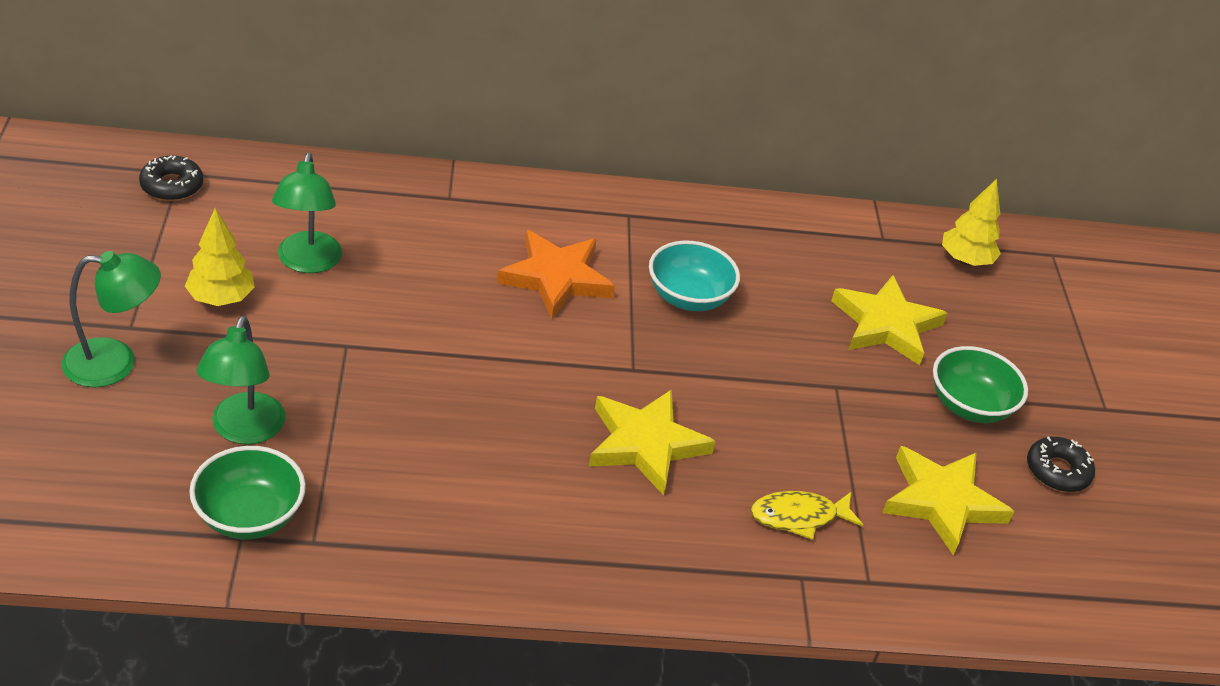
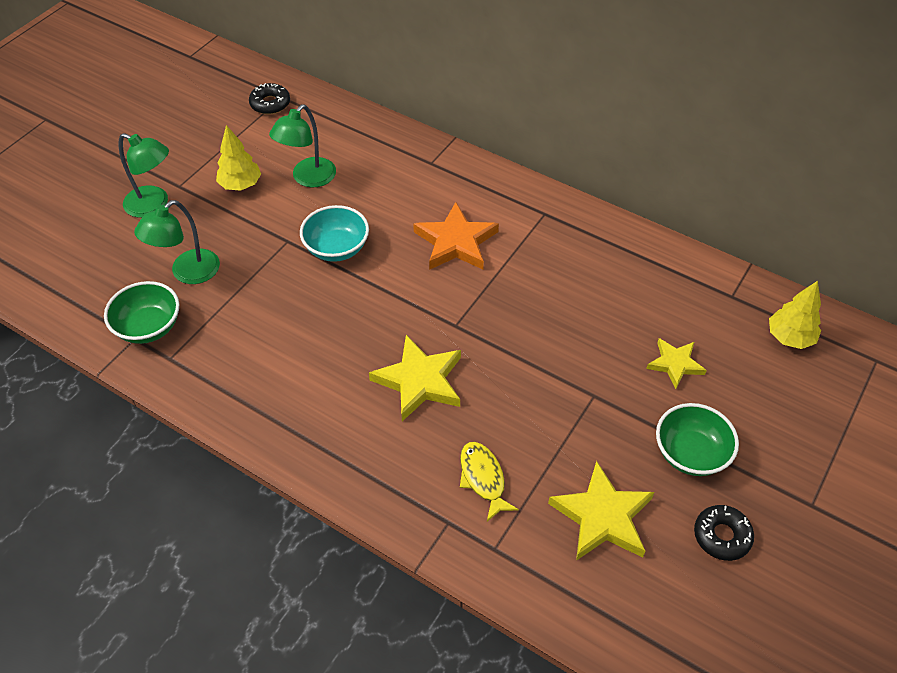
camera: 40 degrees right, 10 degrees up
turquoise bowl [649,240,740,311] -> turquoise bowl moved to [300,205,369,262]
yellow fish [751,491,863,540] -> yellow fish turned 45 degrees clockwise [460,442,519,522]
yellow star [831,275,948,365] -> yellow star [646,338,707,389], size x0.61

